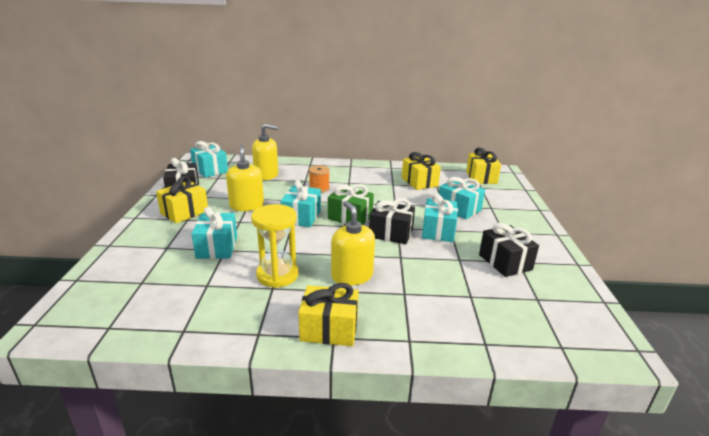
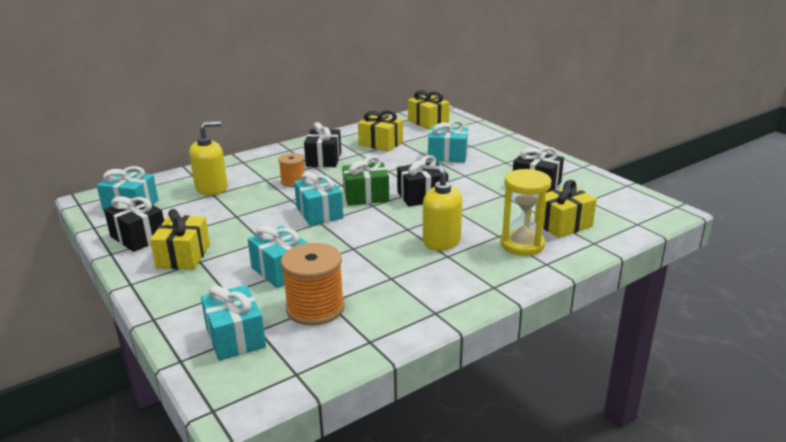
camera: 35 degrees left, 0 degrees up
yellow soap dispenser [226,145,264,211] -> none
yellow hourglass [251,204,298,288] -> yellow hourglass moved to [500,169,551,256]
yellow gift [298,283,359,346] -> yellow gift moved to [534,180,597,238]
turquoise gift [422,193,458,242] -> turquoise gift moved to [201,285,266,361]
none -> orange spool [281,243,345,325]
none -> black gift [304,122,341,167]

